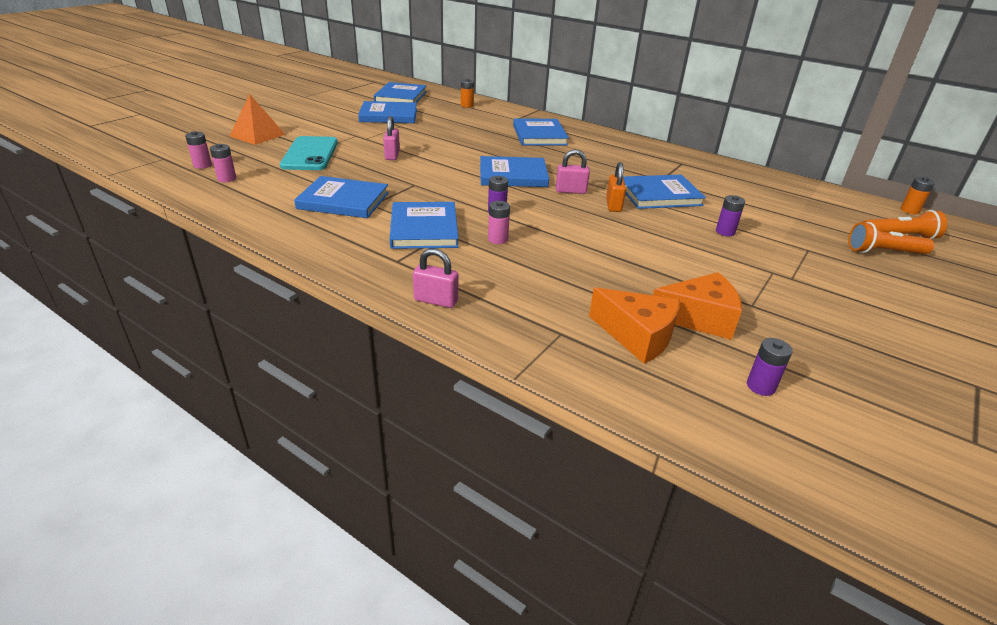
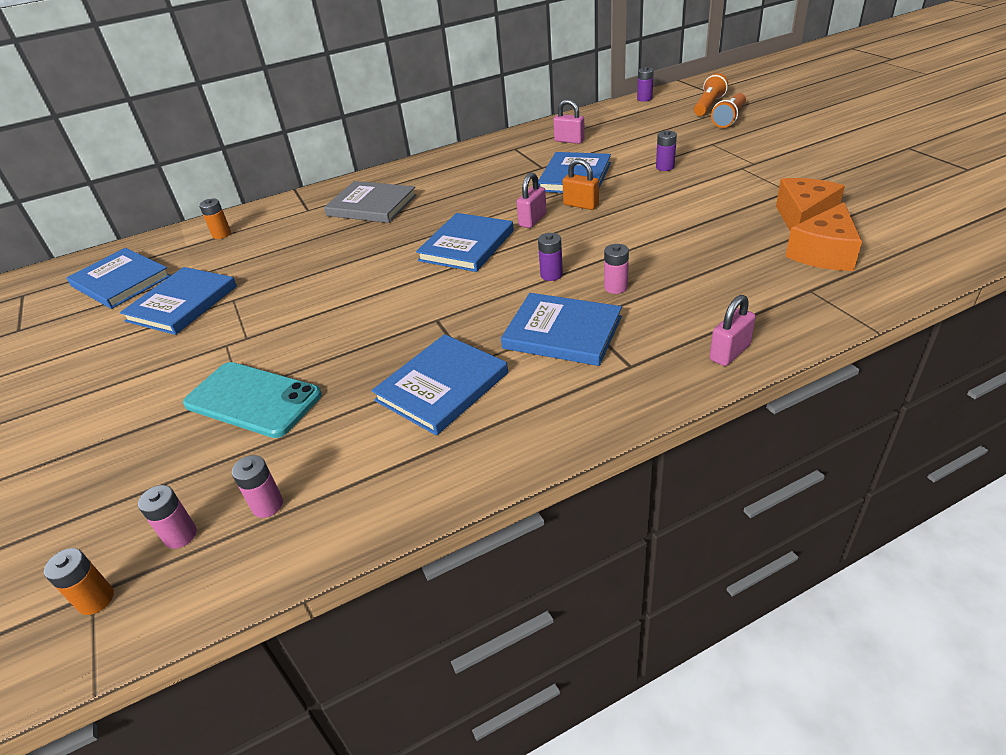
camera: 55 degrees left, 5 degrees up
orange pyramid [230,94,285,145] -> none
pink padlock [383,116,400,160] -> pink padlock moved to [553,99,585,144]
blue book [513,118,569,145] -> grey book [324,181,417,223]
orange cheese [589,287,680,364] -> orange cheese turned 150 degrees clockwise [785,202,862,271]
purple battery [747,338,793,396] -> purple battery moved to [637,67,654,102]
orange battery [901,177,935,214] -> orange battery moved to [44,548,114,615]

